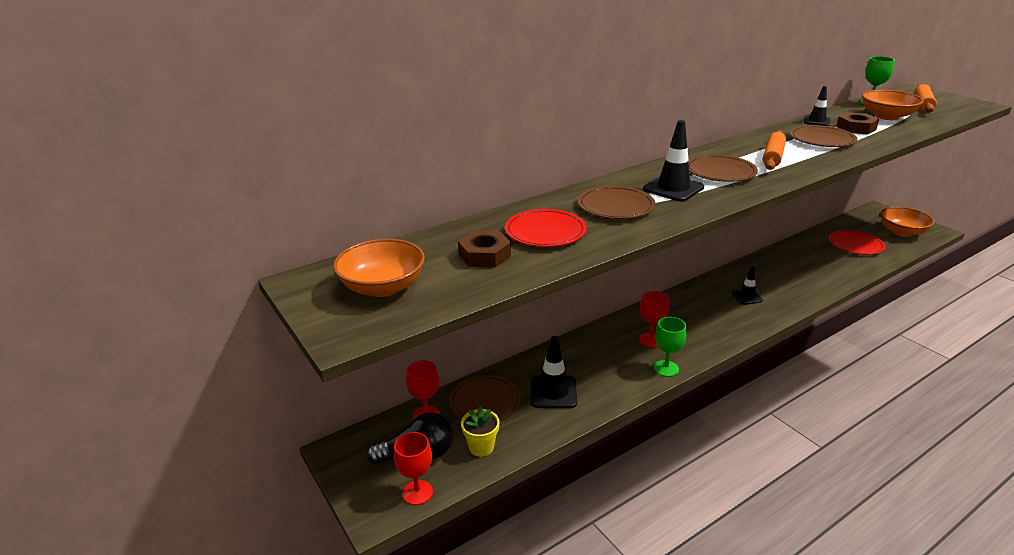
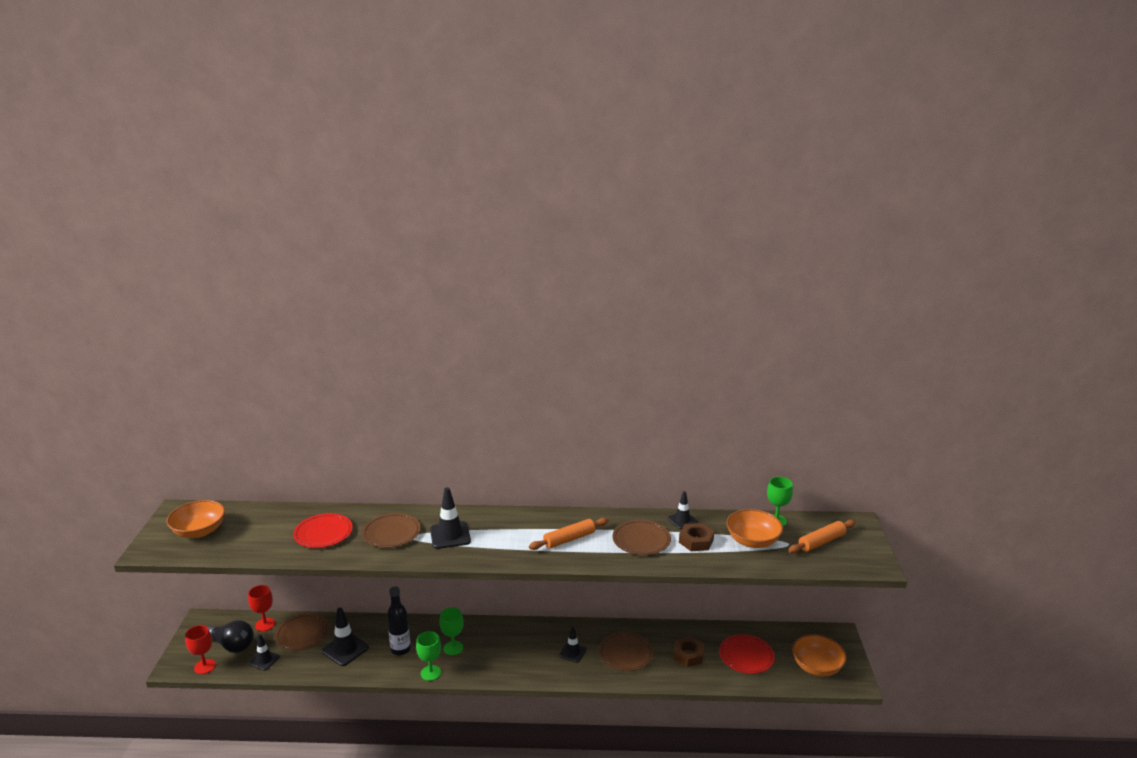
camera: 35 degrees right, 5 degrees down
brown nut [458,231,511,268] -> brown nut moved to [674,636,704,667]
yellow flower pot [461,406,499,457] -> black traffic cone [249,634,280,671]
red goblet [639,291,669,348] -> green goblet [440,607,464,655]
brown plate [688,155,758,182] -> brown plate moved to [599,632,653,671]
none -> black bottle [387,586,411,656]

